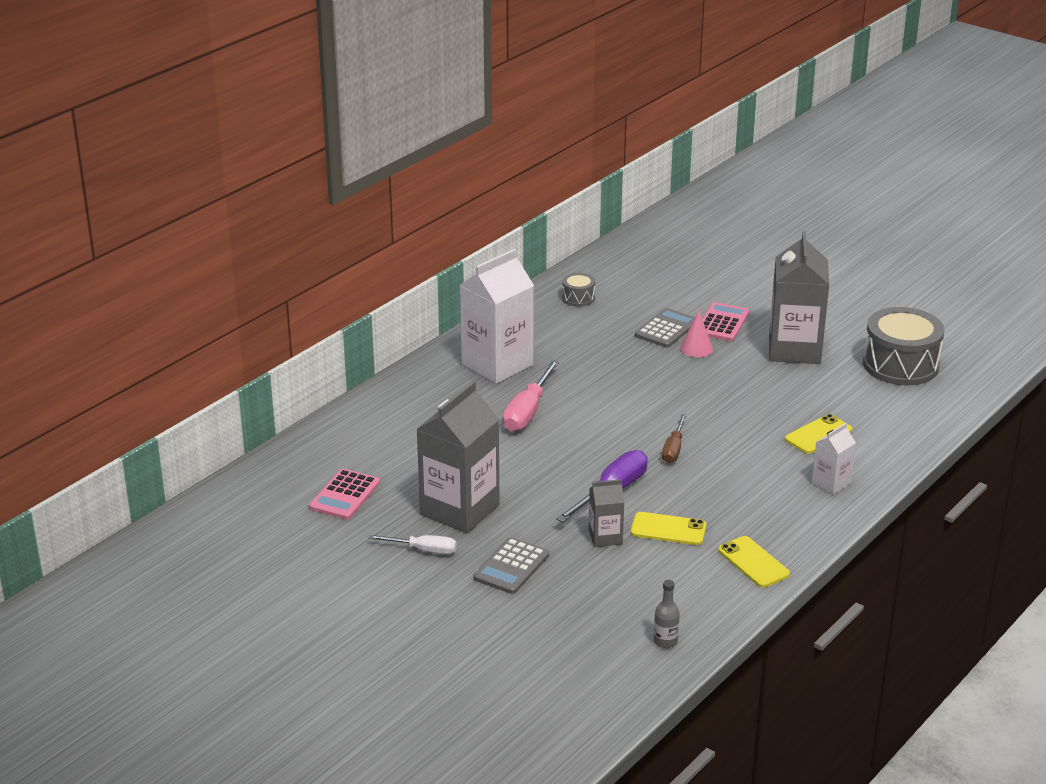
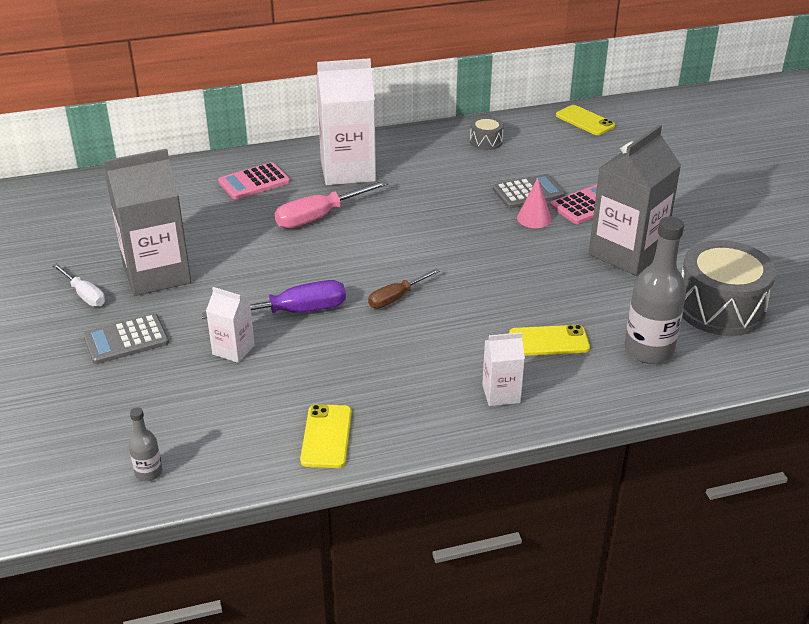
camera: 35 degrees right, 5 degrees up
pink calculator [309,469,380,520] -> pink calculator moved to [218,162,290,199]
grey carton [589,479,624,547] -> white carton [206,287,255,363]
yellow phone [631,512,706,545] -> yellow phone moved to [556,105,615,135]
none -> grey bottle [625,217,686,364]

